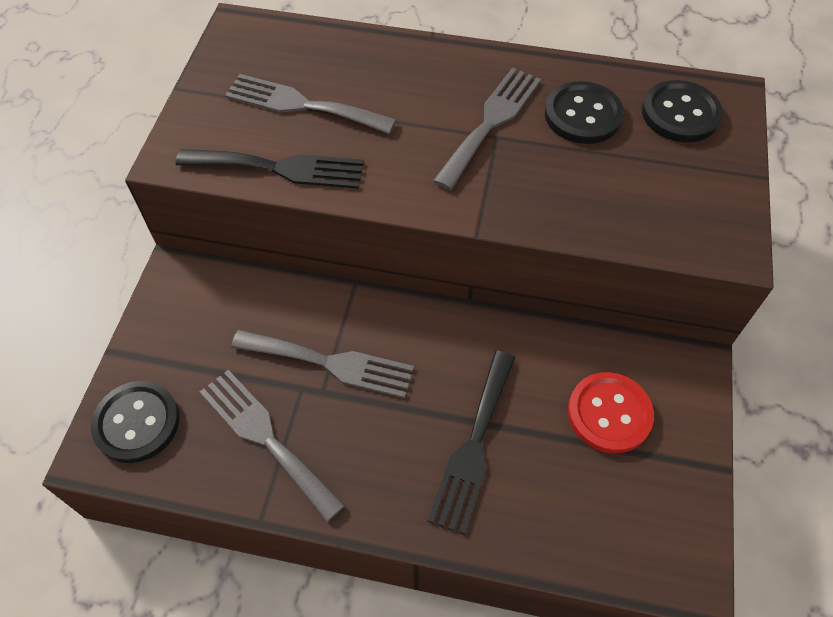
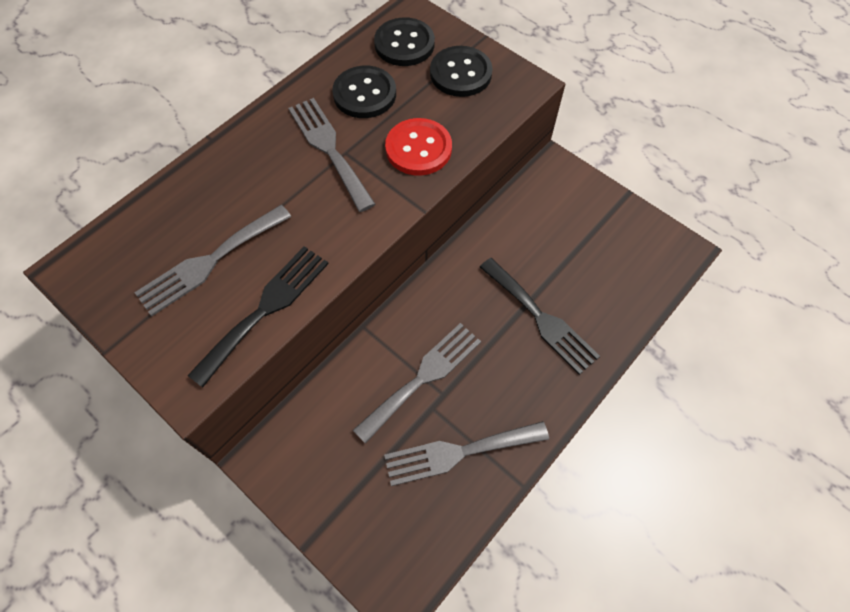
camera: 60 degrees left, 5 degrees up
black button [91,381,179,463] -> black button moved to [430,46,493,97]
red button [568,372,654,454] -> red button moved to [385,118,452,176]

